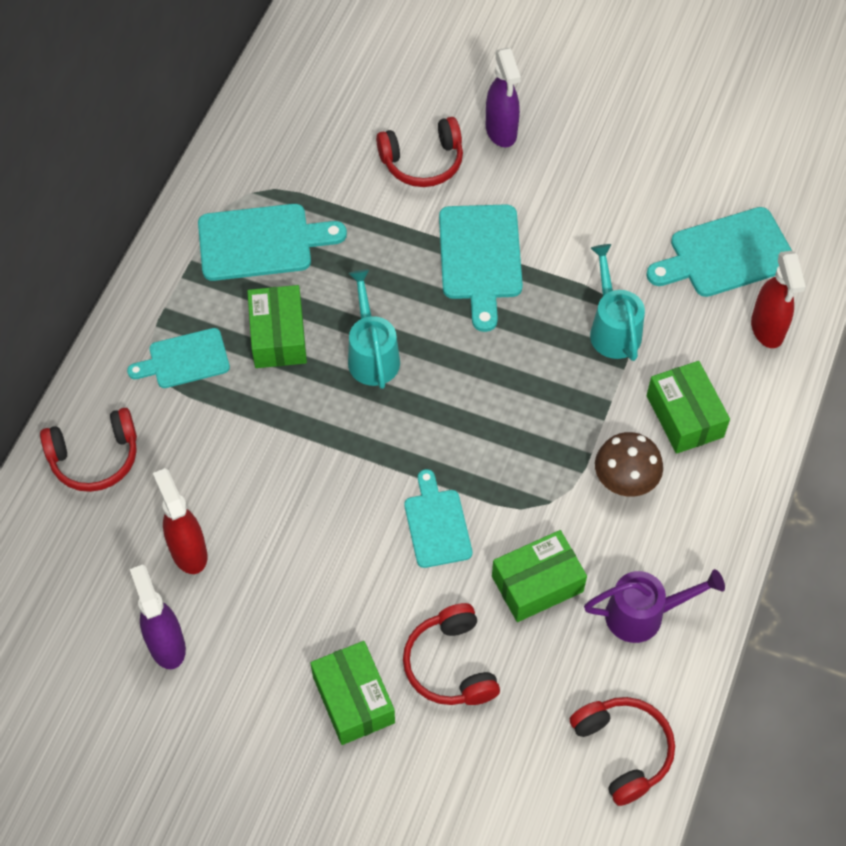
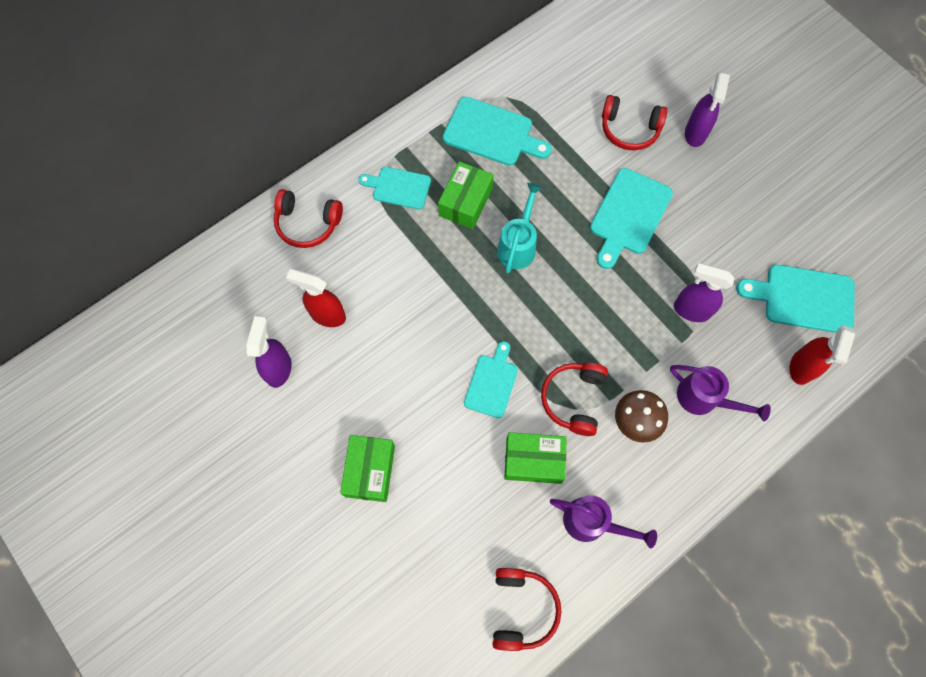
camera: 30 degrees right, 10 degrees up
red spray bottle [153,468,207,574] -> red spray bottle turned 75 degrees counterclockwise [286,269,346,327]
red headphones [403,603,500,705] -> red headphones moved to [541,363,608,436]
turquoise watering can [590,244,645,361] -> purple spray bottle [674,263,734,322]
green box [647,361,730,454] -> purple watering can [670,365,771,421]

